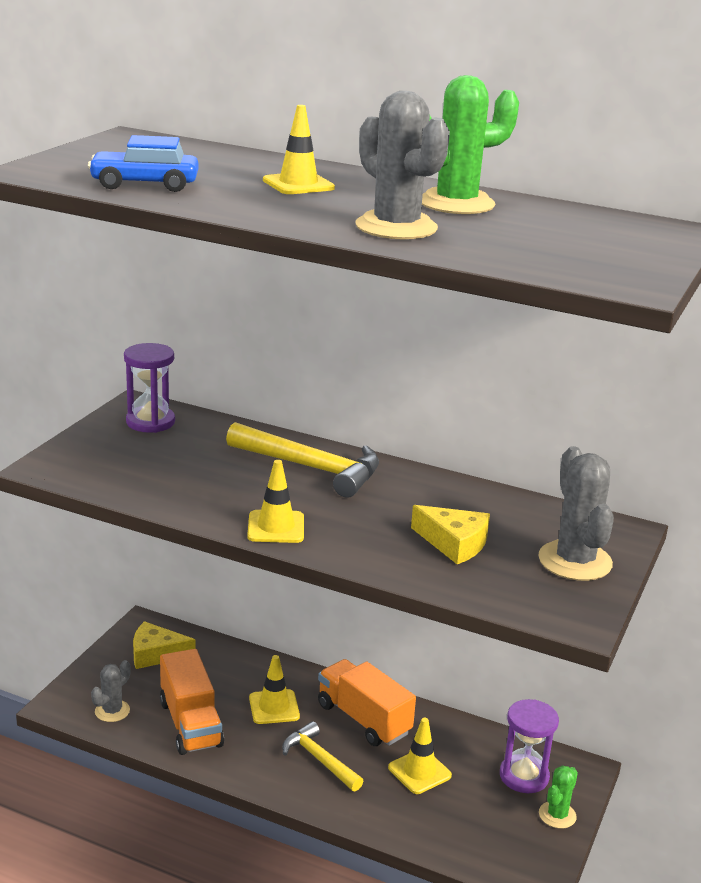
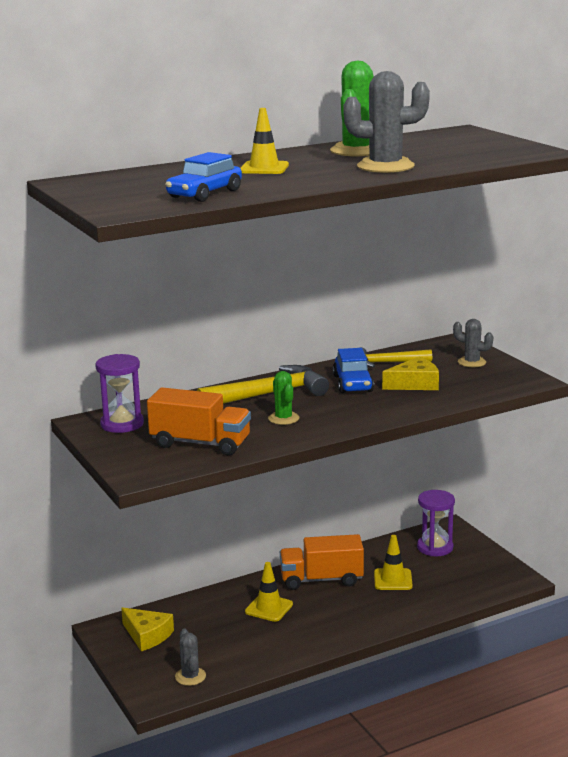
camera: 50 degrees left, 5 degrees down
yellow cheese [133,621,195,669] -> yellow cheese turned 90 degrees counterclockwise [121,607,174,652]
orange truck [160,649,224,755] -> orange truck moved to [147,387,251,455]
yellow traffic cone [247,460,304,543] -> none
yellow hammer [282,721,363,791] -> yellow hammer moved to [359,347,432,368]
grey cactus [538,446,614,581] -> grey cactus [453,319,493,367], size x0.57
green cactus [539,765,578,829] -> green cactus moved to [268,371,299,425]
none -> blue car [333,348,374,393]

